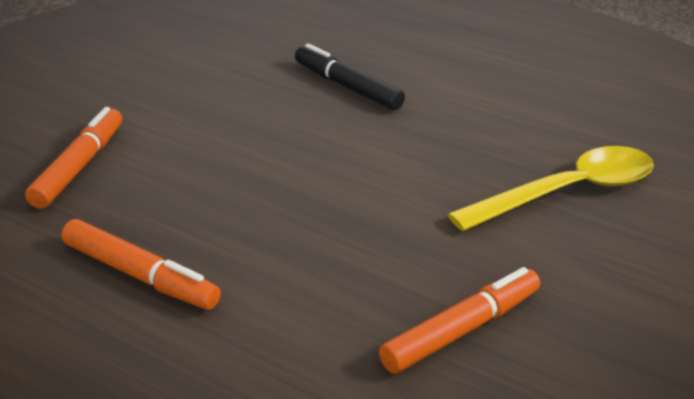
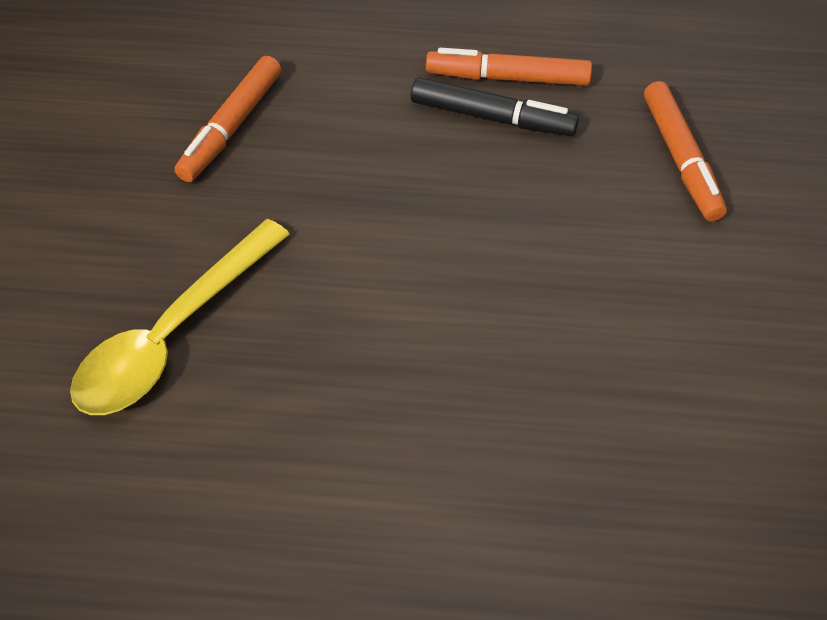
camera: 155 degrees right, 20 degrees up
black marker [295,44,405,110] -> black marker moved to [411,77,579,136]

